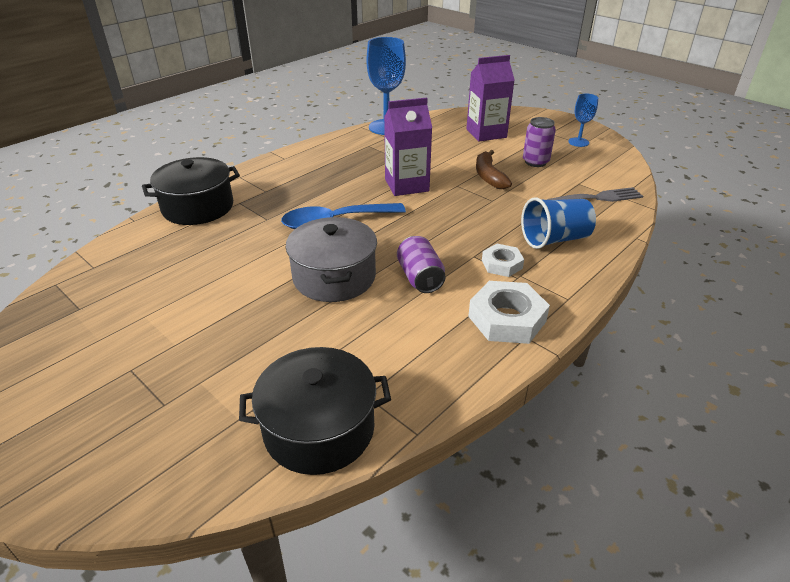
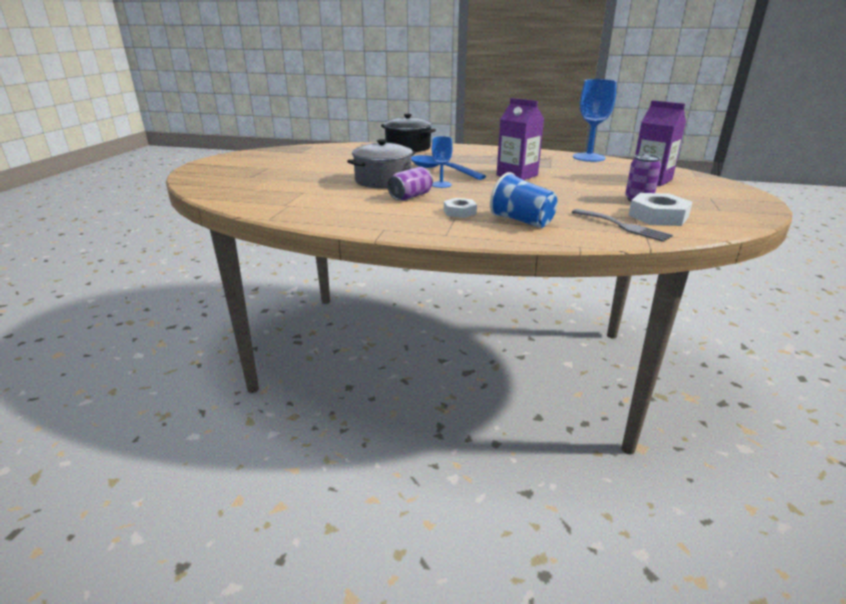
camera: 60 degrees right, 10 degrees down
black pot [239,347,391,475] -> none
white nut [468,281,550,344] -> white nut moved to [628,193,693,226]
brown banana [476,150,512,189] -> none
blue goblet [568,93,598,147] -> blue goblet moved to [432,136,453,188]

